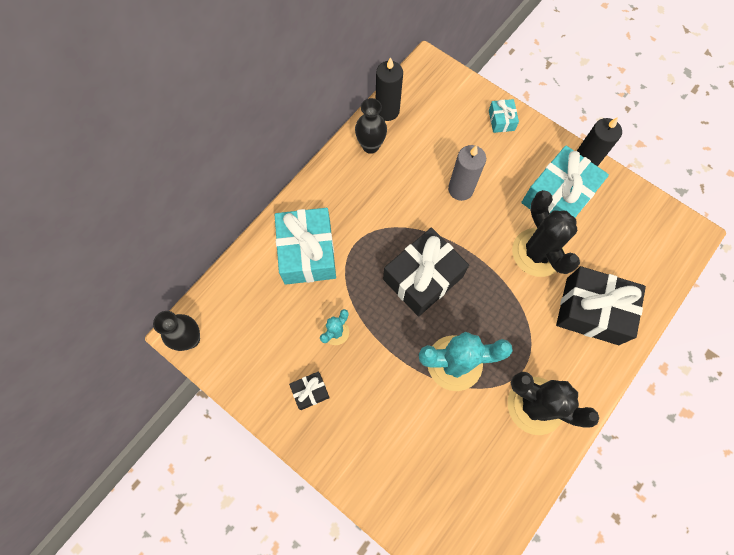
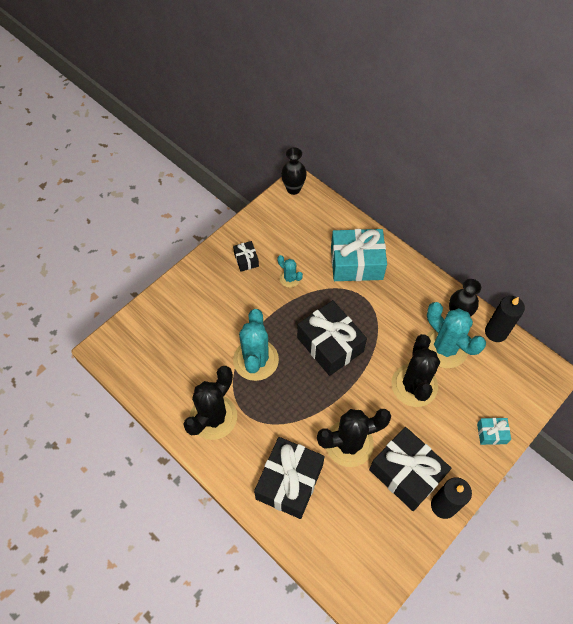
camera: 95 degrees right, 10 degrees down
grey candle [448,145,486,201] -> black cactus [391,334,440,407]
turquoise gift [521,146,609,217] -> black gift [369,427,451,511]
none -> turquoise cactus [427,302,486,368]

